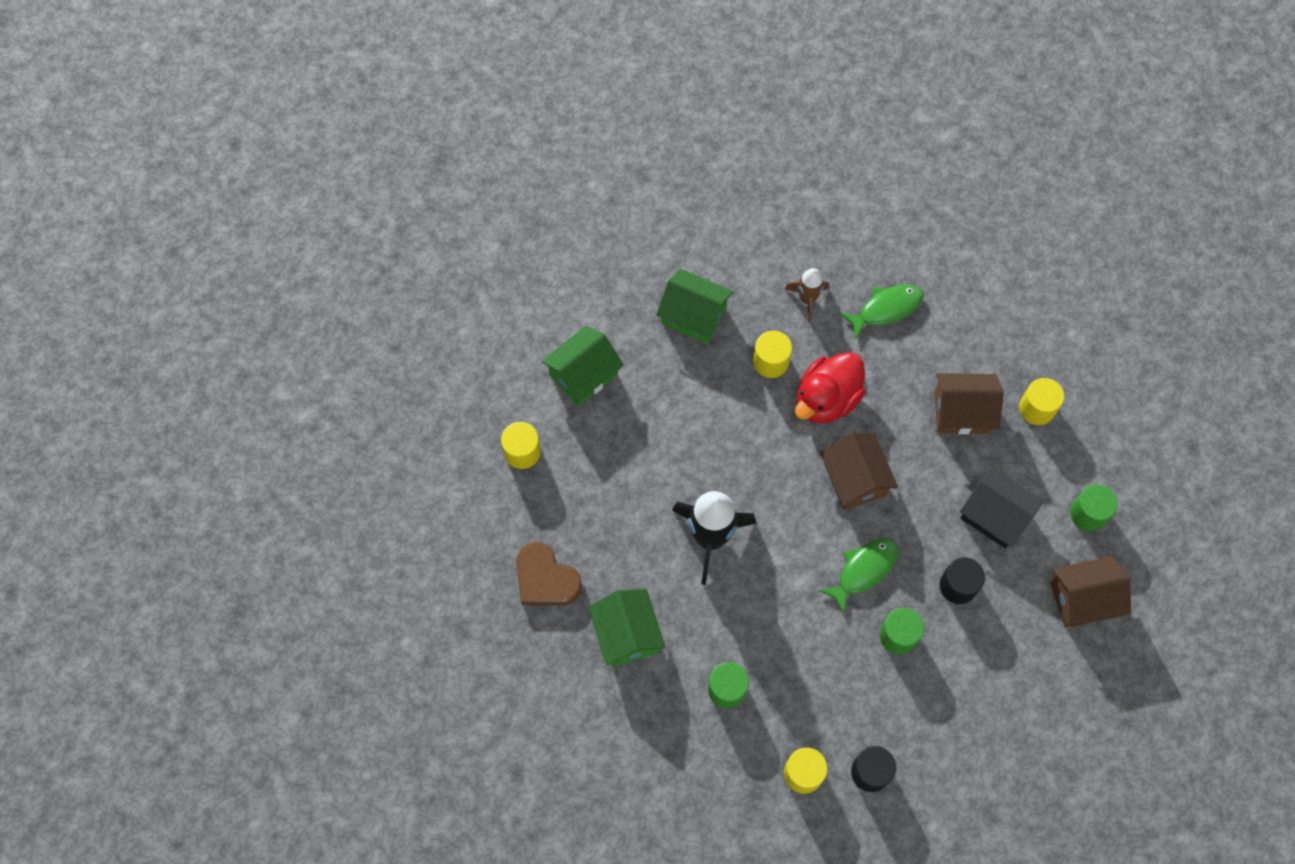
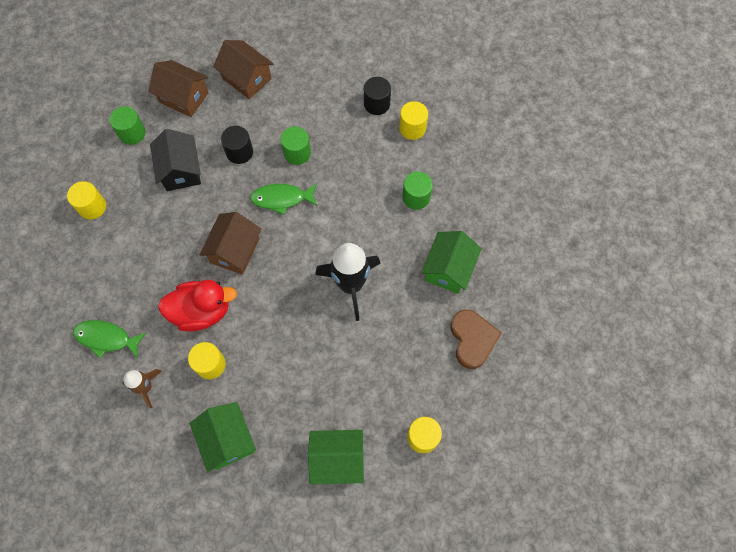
camera: 140 degrees left, 0 degrees up
brown house [935,373,1004,434] -> brown house moved to [213,40,273,99]

